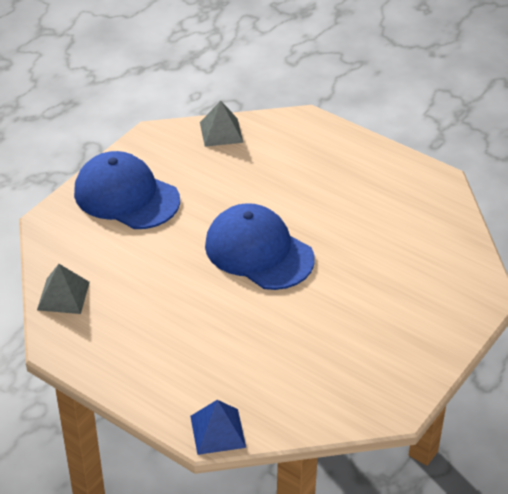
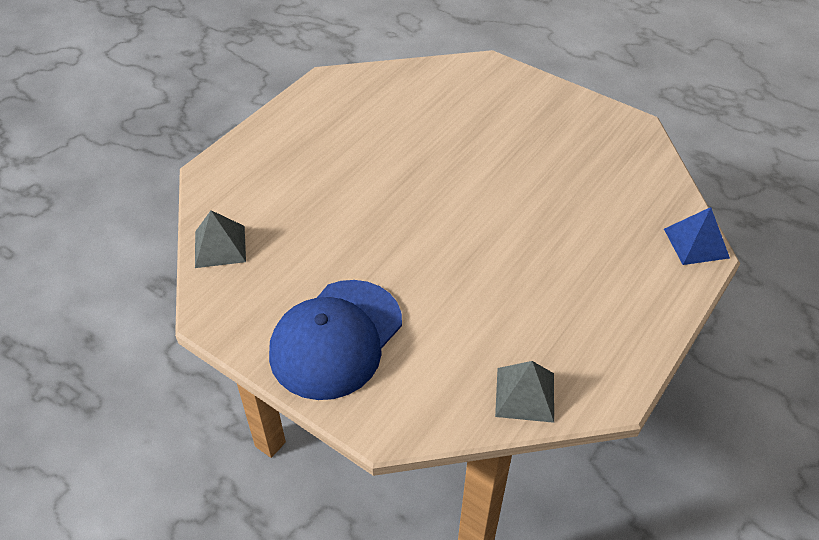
camera: 90 degrees left, 5 degrees up
blue cap [205,203,314,290] -> none

